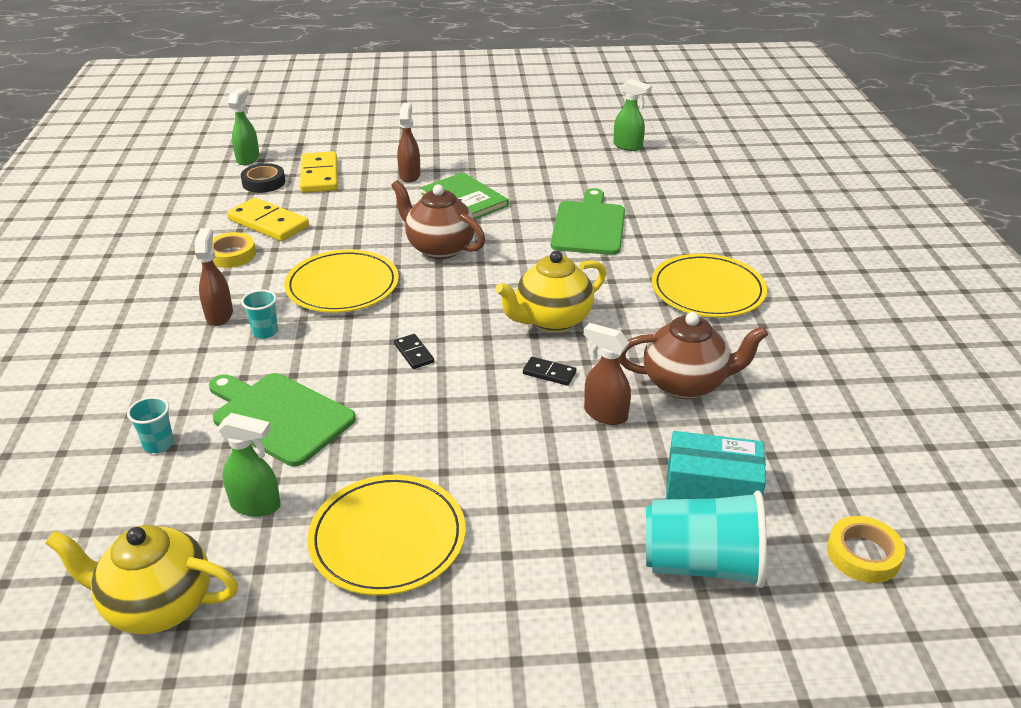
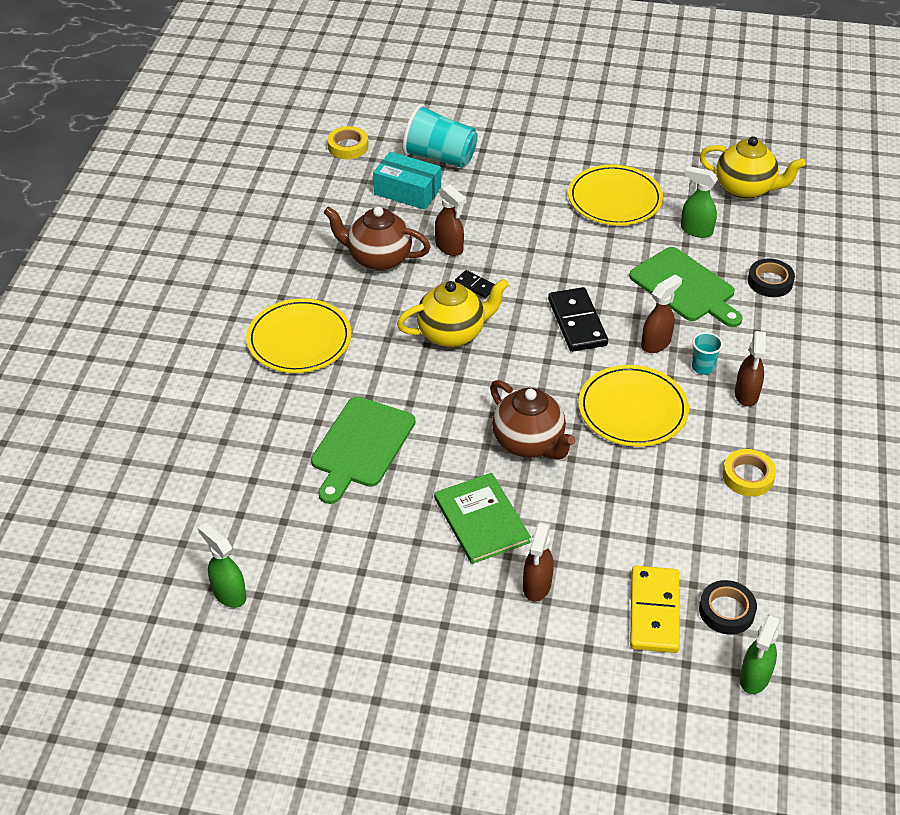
camera: 165 degrees left, 10 degrees up
turquoise cup [127,397,174,453] -> black tape [748,258,795,297]
yellow domino [227,198,309,241] -> none
black domino [394,334,434,369] -> black domino [548,287,608,352], size x1.99
none -> brown spray bottle [641,274,682,353]

